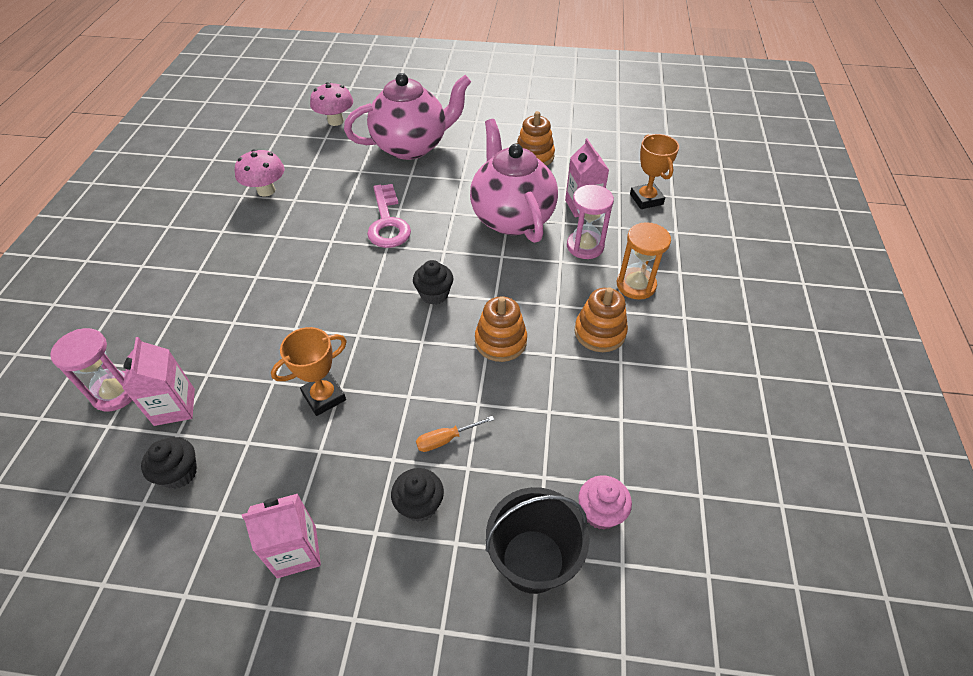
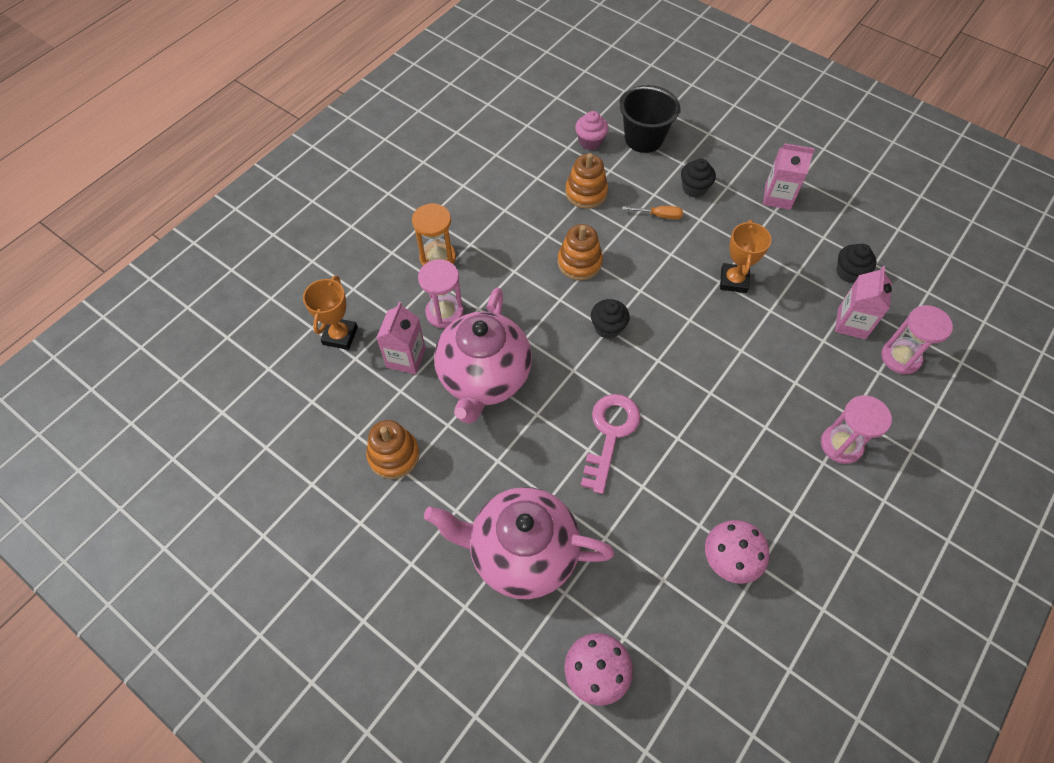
camera: 150 degrees left, 10 degrees up
orange trophy [271,327,347,416] -> orange trophy turned 75 degrees counterclockwise [720,220,771,293]
orange stacking toy [575,287,628,352] -> orange stacking toy moved to [565,153,608,209]
none -> pink hourglass [821,395,892,464]

